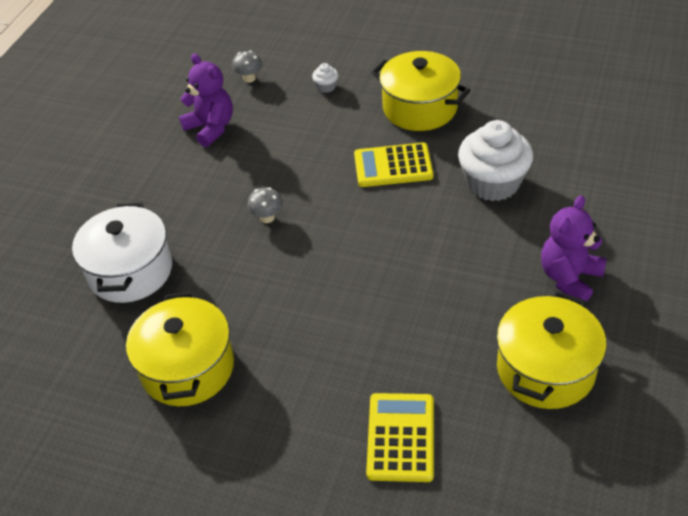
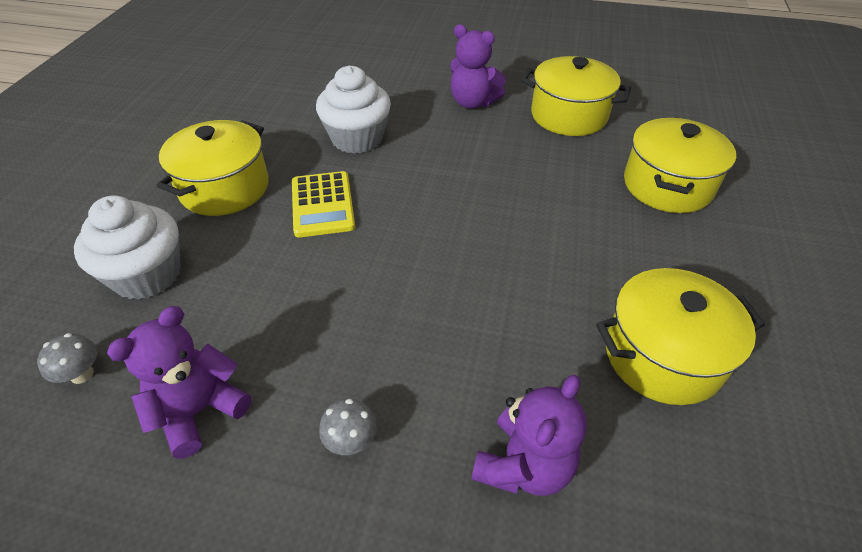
camera: 100 degrees left, 0 degrees up
white pot [72,203,172,303] -> purple teddy bear [471,374,587,496]
grey mushroom [247,187,283,223] -> grey mushroom moved to [319,399,377,455]
white cupcake [312,63,338,93] -> white cupcake [74,195,181,300], size x2.44
yellow calculator [366,393,434,482] -> yellow pot [624,117,736,213]

